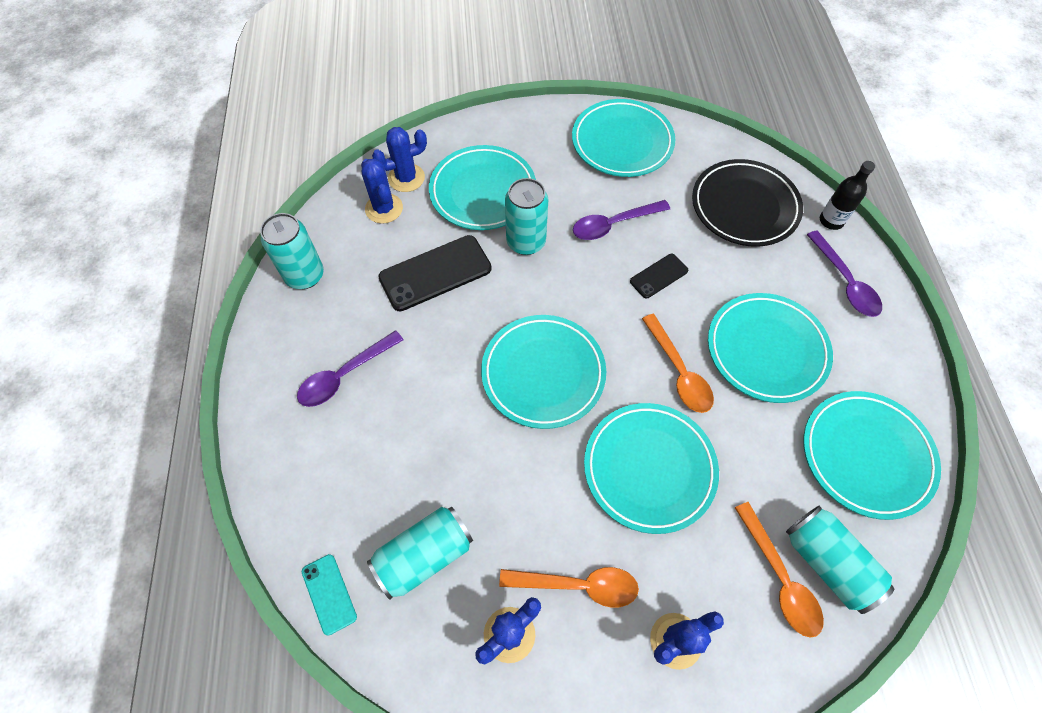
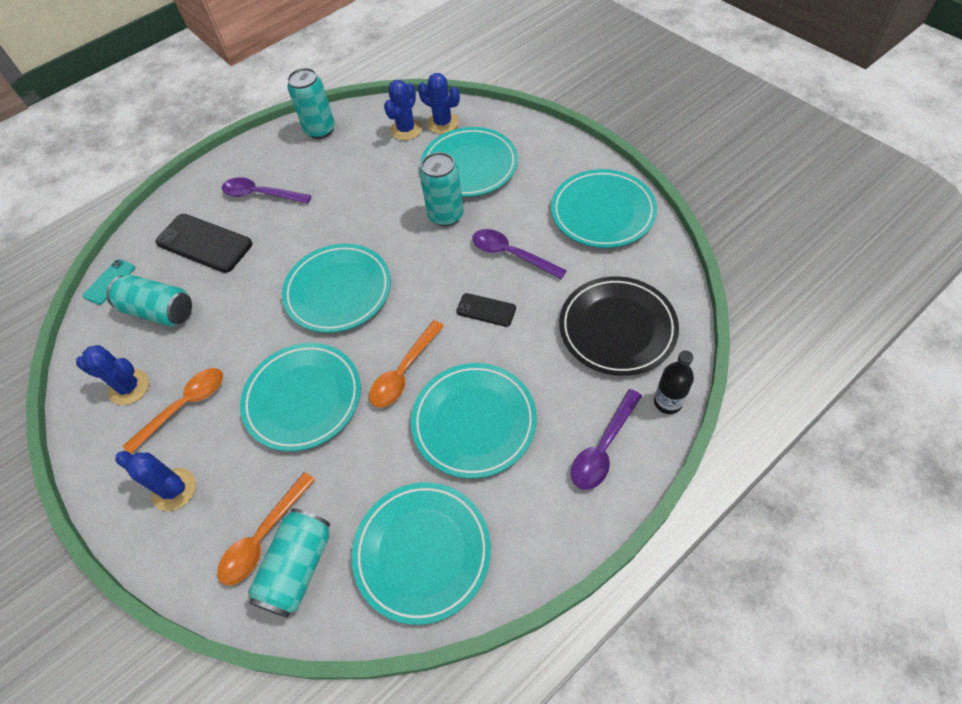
camera: 60 degrees right, 5 degrees down
black phone [378,235,492,311] -> black phone moved to [155,214,252,273]
orange spoon [499,567,639,608] -> orange spoon turned 105 degrees counterclockwise [123,368,223,454]

